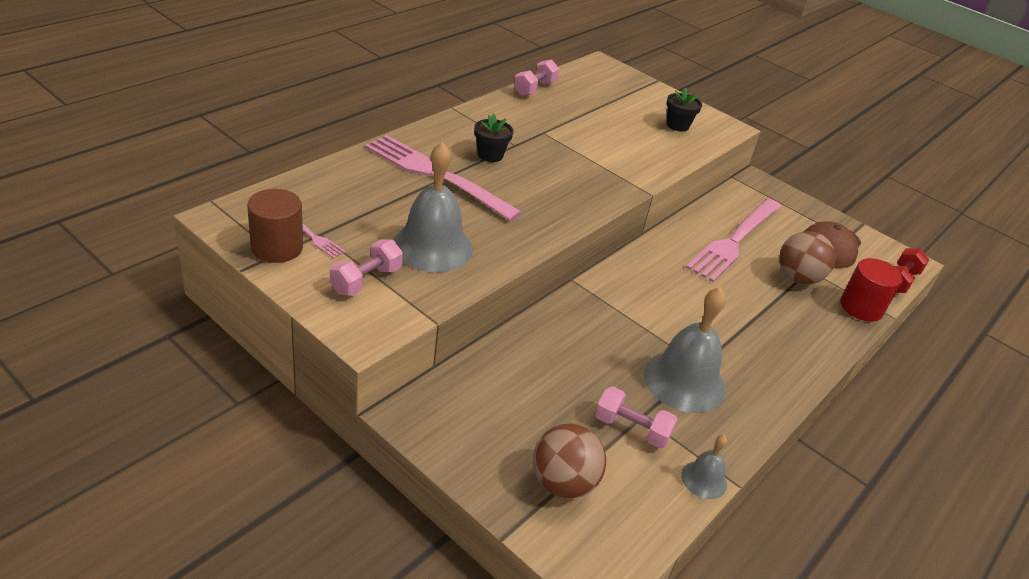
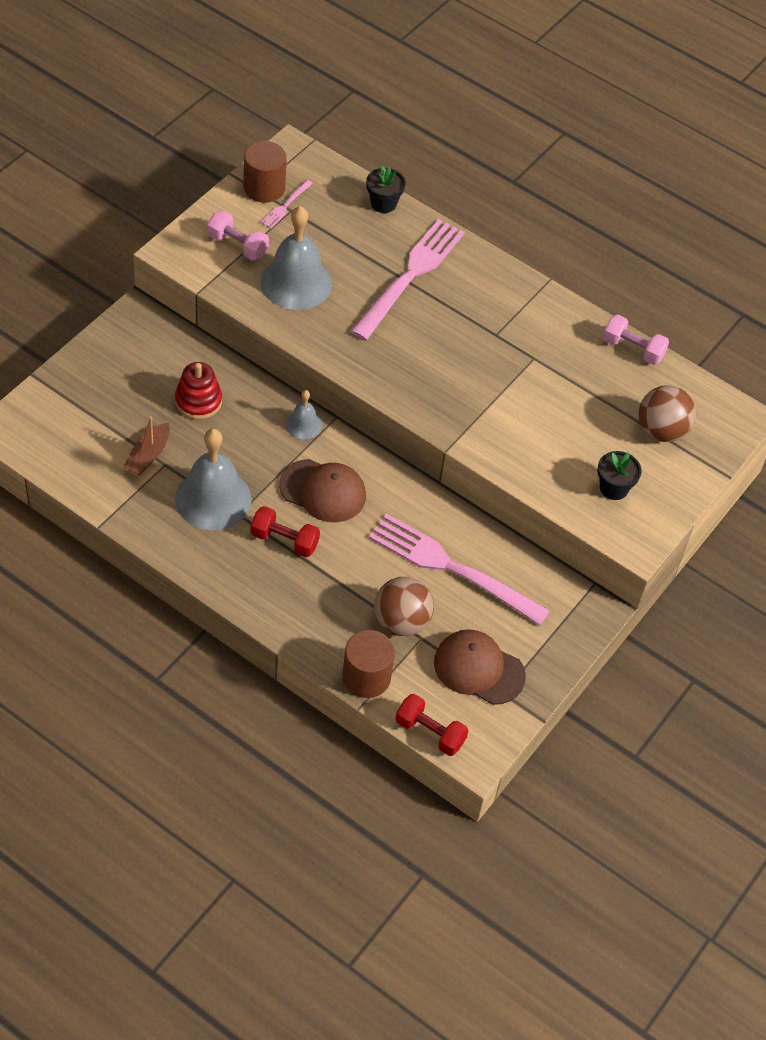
camera: 85 degrees right, 15 degrees up
black flower pot [474,114,514,162] -> black flower pot moved to [366,166,406,213]
brown ball [533,423,606,498] -> brown ball moved to [639,385,696,442]
pink dumbbell [595,386,678,449] -> brown boat [123,416,170,476]
grey bell [681,435,727,499] -> grey bell moved to [286,390,322,440]
red cylinder [840,258,902,322] -> brown cylinder [342,630,395,698]
none -> red stacking toy [175,362,222,419]
none -> red dumbbell [251,506,320,557]
none -> brown cap [279,459,366,523]

